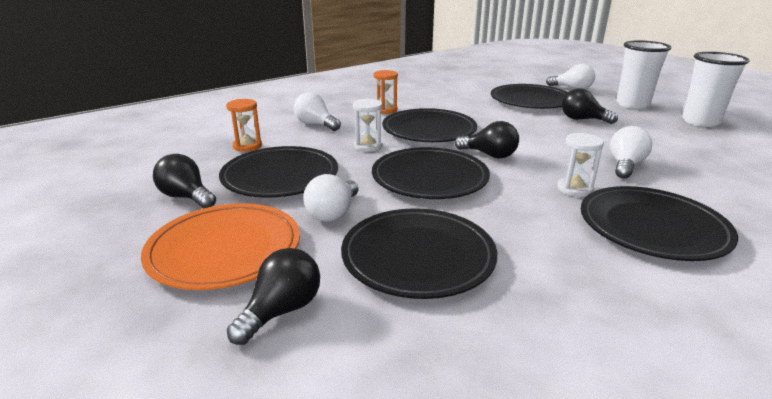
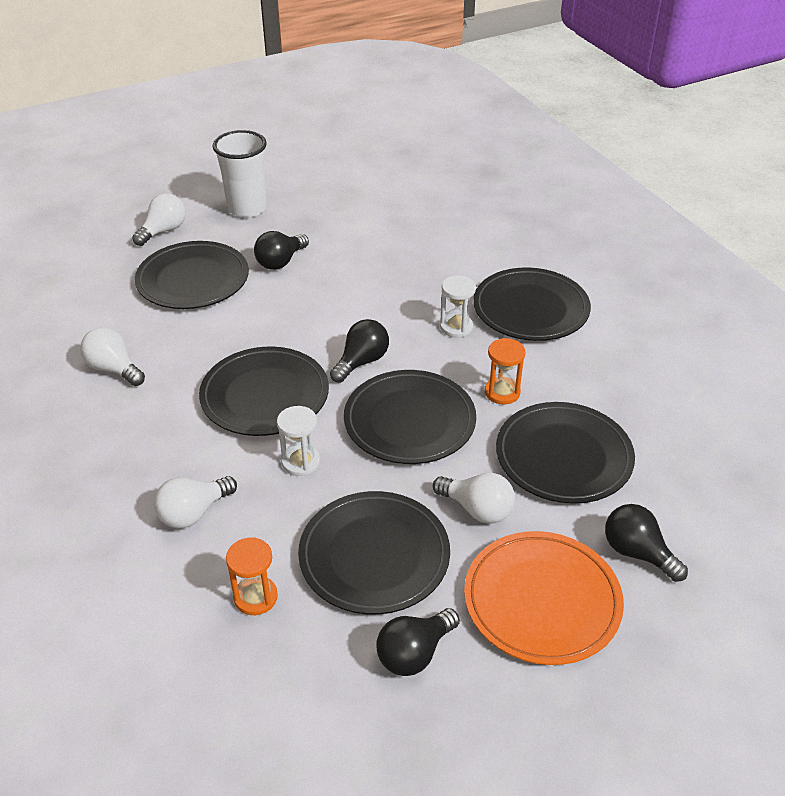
camera: 80 degrees left, 15 degrees up
orange hourglass [373,70,398,114] -> orange hourglass moved to [485,338,525,404]
white light bulb [610,126,652,179] -> white light bulb moved to [80,327,145,386]
white cup [682,52,750,127] -> none

